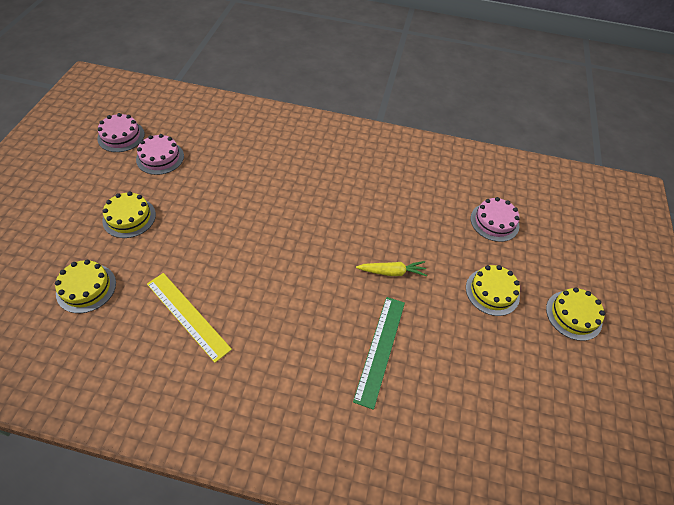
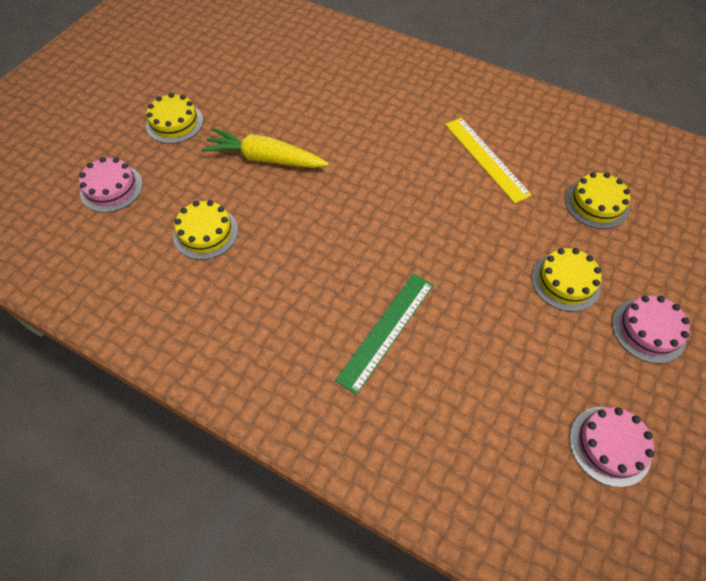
camera: 160 degrees left, 5 degrees up
pink cake [136,134,184,175] -> pink cake moved to [612,295,690,364]
green ruler [353,297,405,410] -> green ruler moved to [335,274,433,395]
yellow carrot [356,261,427,276] -> yellow carrot [201,128,329,168], size x1.63
yellow cake [546,287,605,341] -> yellow cake moved to [173,200,238,260]

